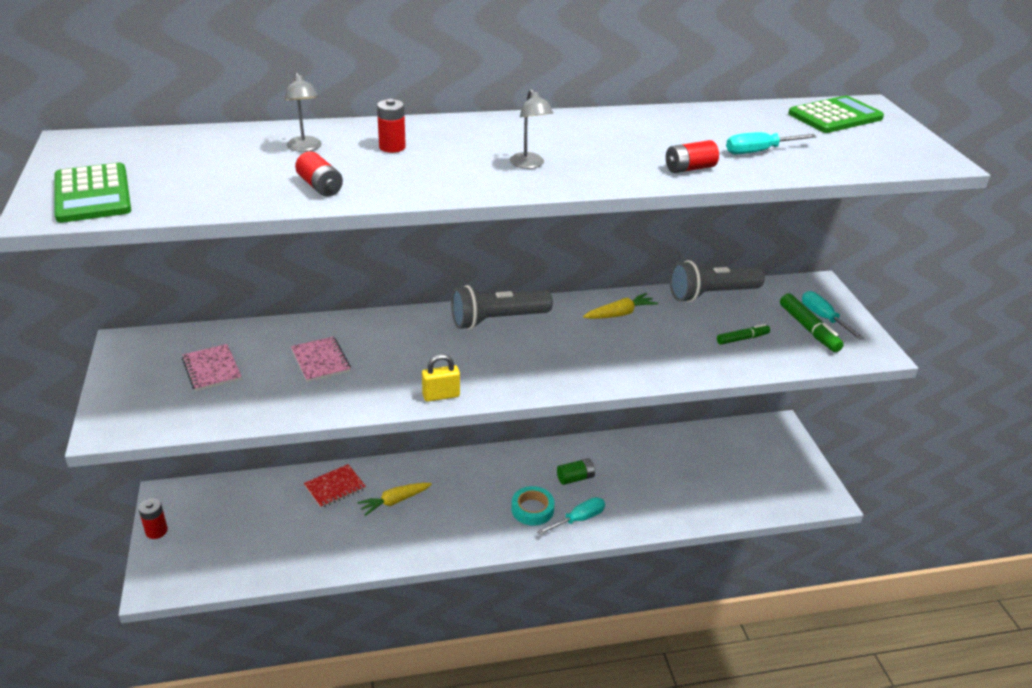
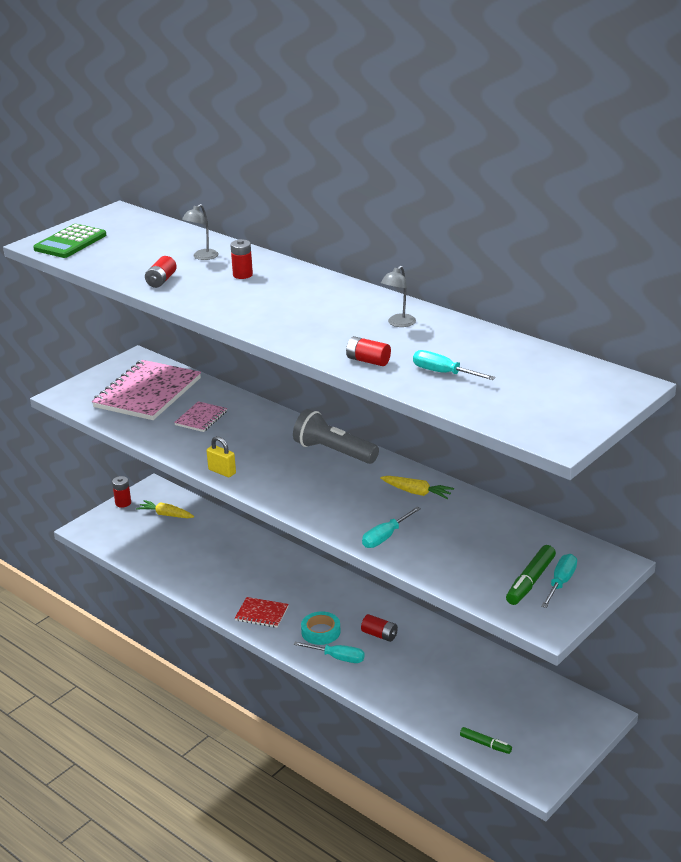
camera: 55 degrees right, 5 degrees down
pink notebook [182,344,242,391] -> pink notebook [92,360,201,420], size x2.12
red notebook [304,464,366,508] -> red notebook moved to [235,597,289,628]
yellow carrot [357,483,432,516] -> yellow carrot moved to [136,500,194,518]
grey lamp [510,89,553,169] -> grey lamp moved to [381,266,416,327]
green battery [557,458,595,485] -> red battery [361,614,398,642]
grey flashlight [670,260,765,302] -> none
green marker [717,324,770,345] -> green marker moved to [460,727,512,754]
green calculator [788,96,884,133] -> none
none -> turquoise screwdriver [362,507,421,548]

